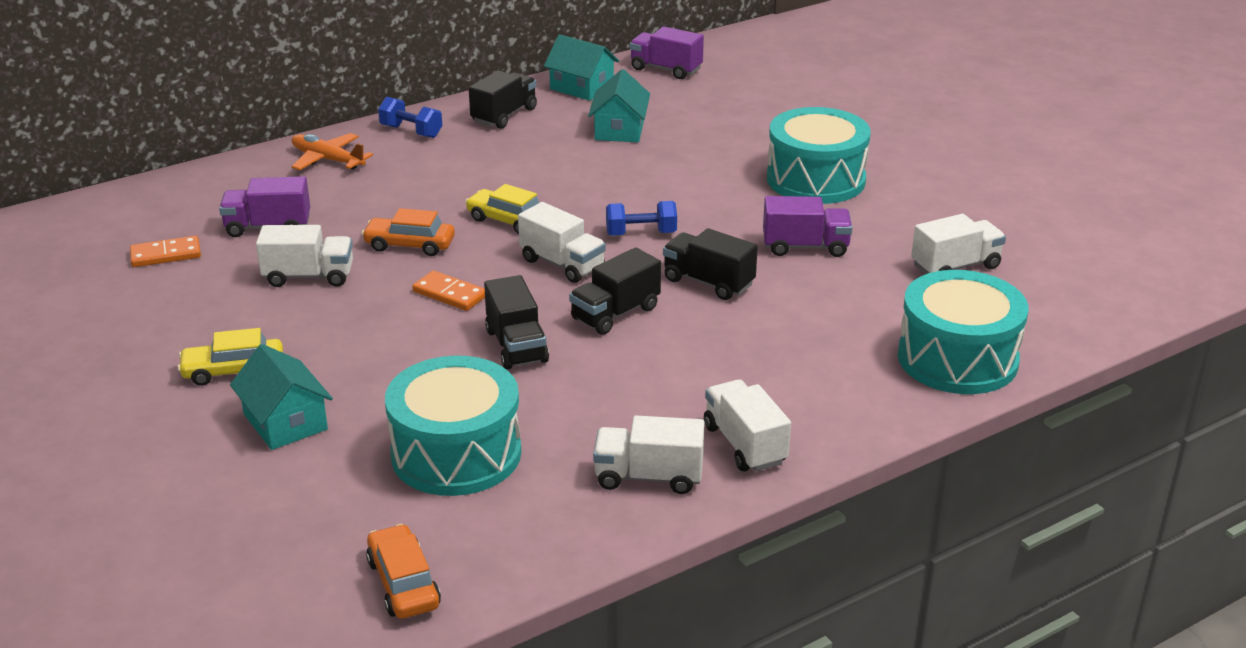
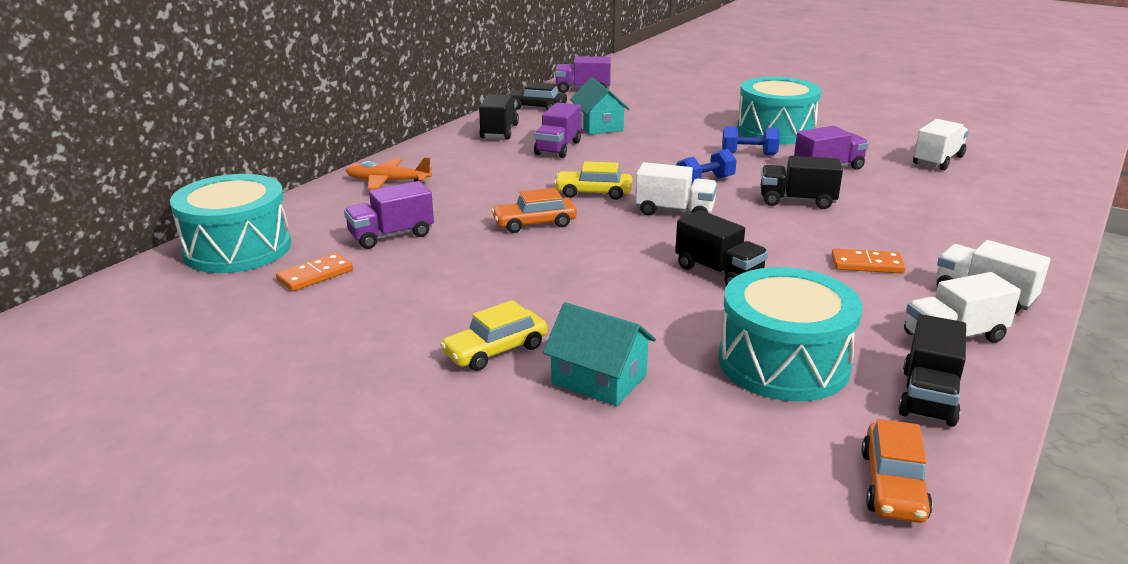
camera: 25 degrees left, 5 degrees down
white truck [256,225,353,287] -> none
orange car [366,524,441,619] -> orange car turned 120 degrees counterclockwise [862,419,933,523]
blue dumbbell [378,97,442,138] -> blue dumbbell moved to [722,126,780,155]
orange domino [412,271,485,311] -> orange domino moved to [831,248,906,274]
turquoise house [544,34,619,101] -> black car [507,82,567,110]
black truck [569,247,661,335] -> black truck moved to [898,314,966,427]
turquoise drum [898,270,1028,394] -> turquoise drum moved to [170,174,291,273]
none -> purple truck [534,102,581,158]

